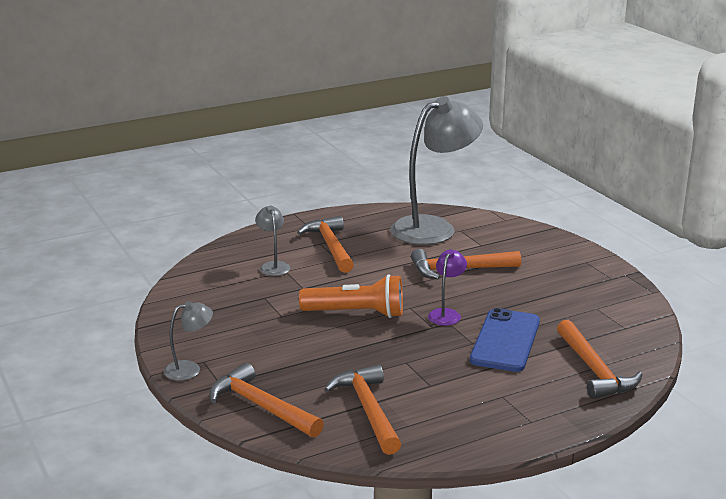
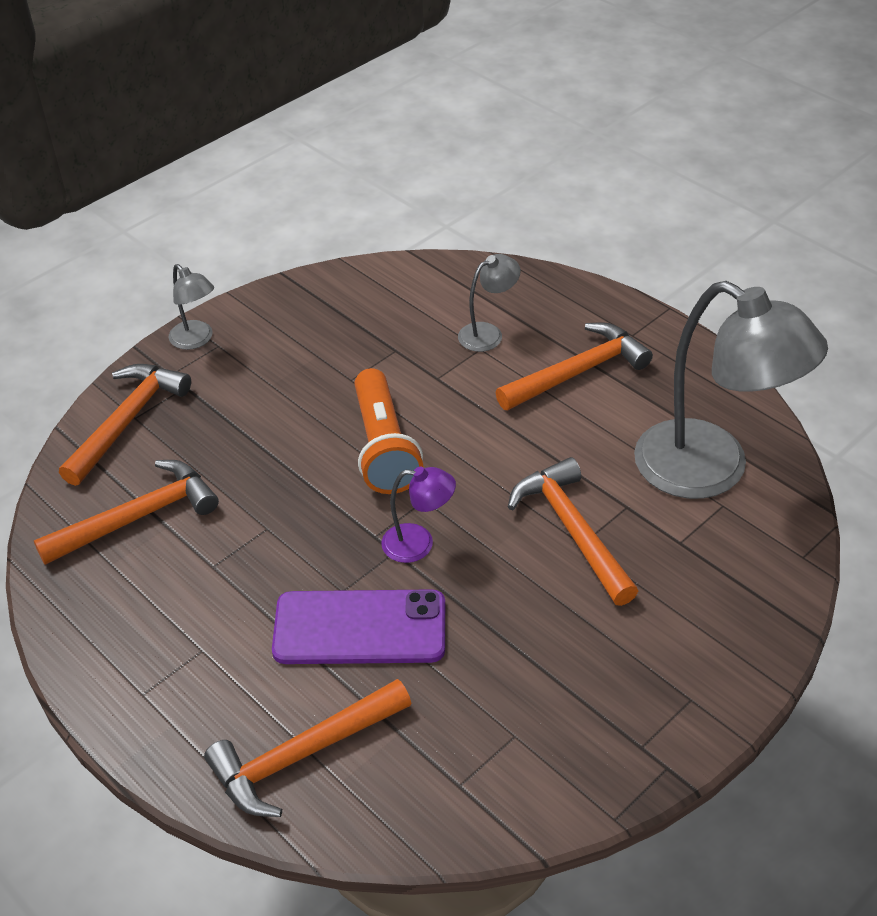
camera: 75 degrees right, 20 degrees up
blue phone [470,308,540,372] -> purple phone [272,589,445,664]

